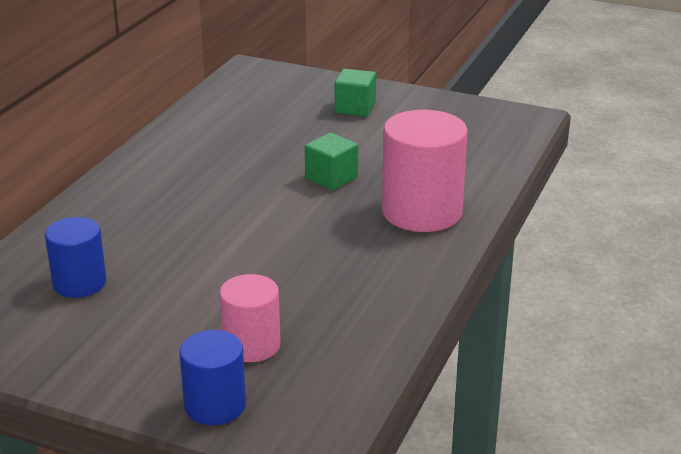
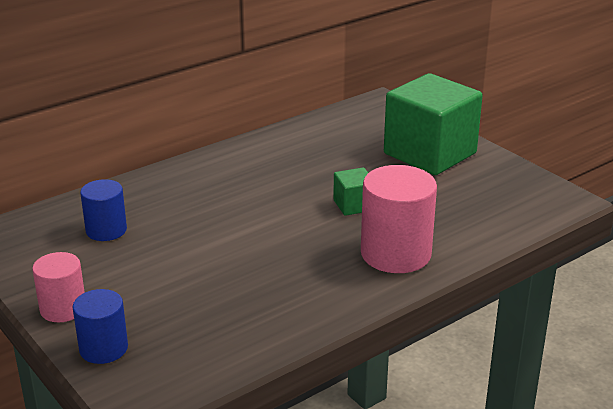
camera: 30 degrees right, 0 degrees up
pink cylinder [220,274,280,362] -> pink cylinder moved to [32,252,85,322]
green cube [335,69,376,117] -> green cube [384,73,483,175], size x2.26

